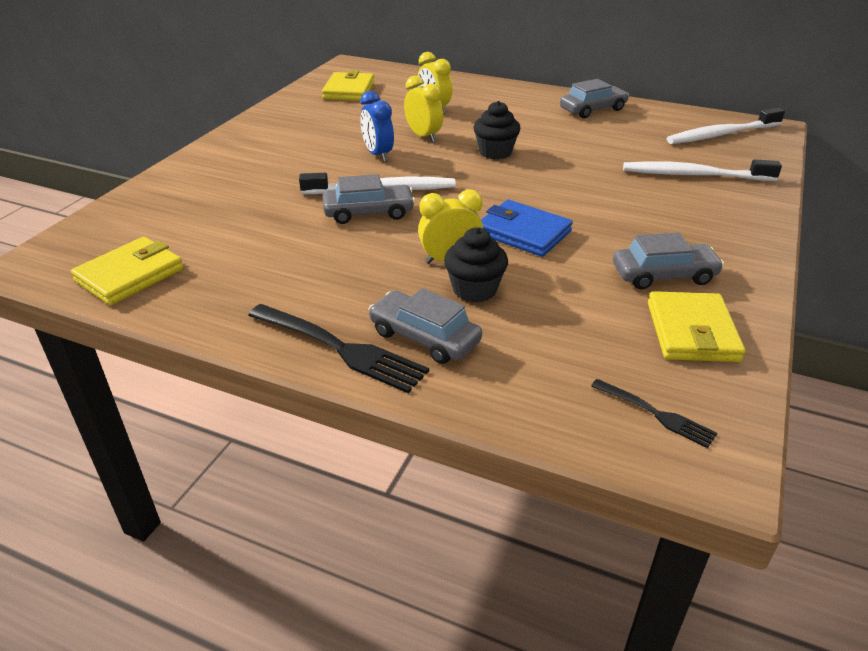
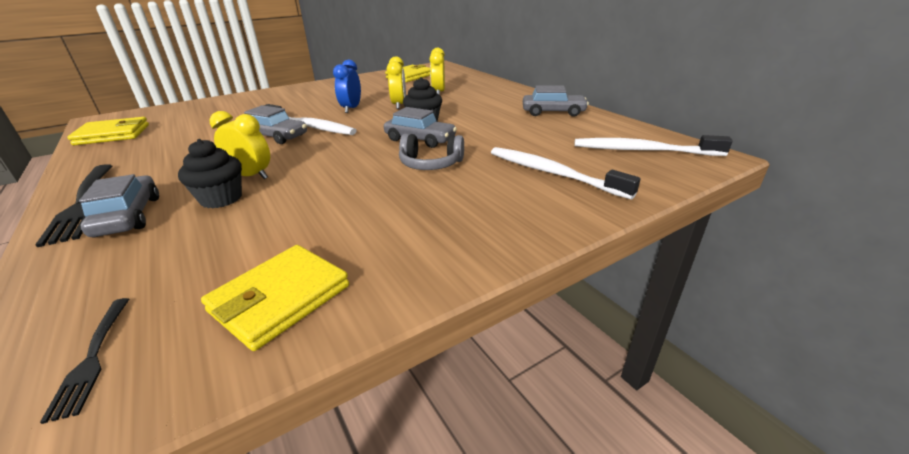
camera: 35 degrees right, 5 degrees down
blue wallet [481,200,573,257] -> none
grey car [613,233,724,289] -> grey car moved to [384,107,457,148]
none -> grey headphones [399,134,464,170]

